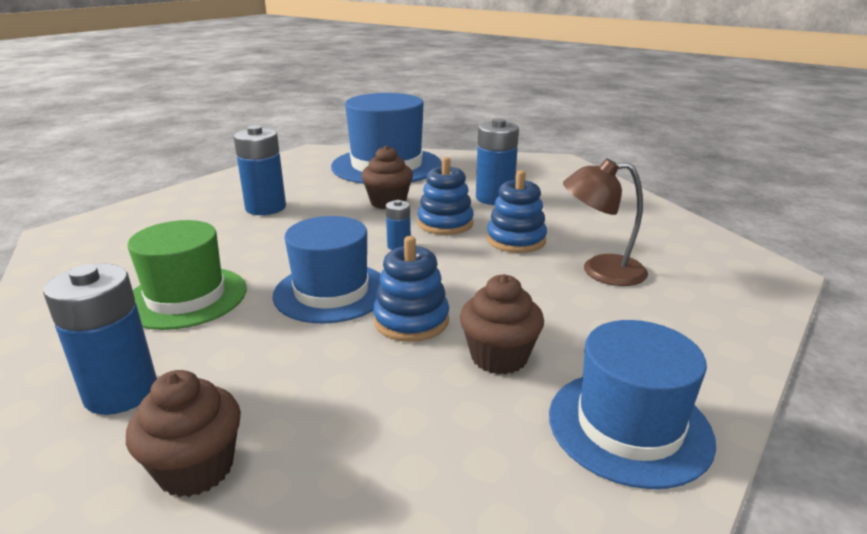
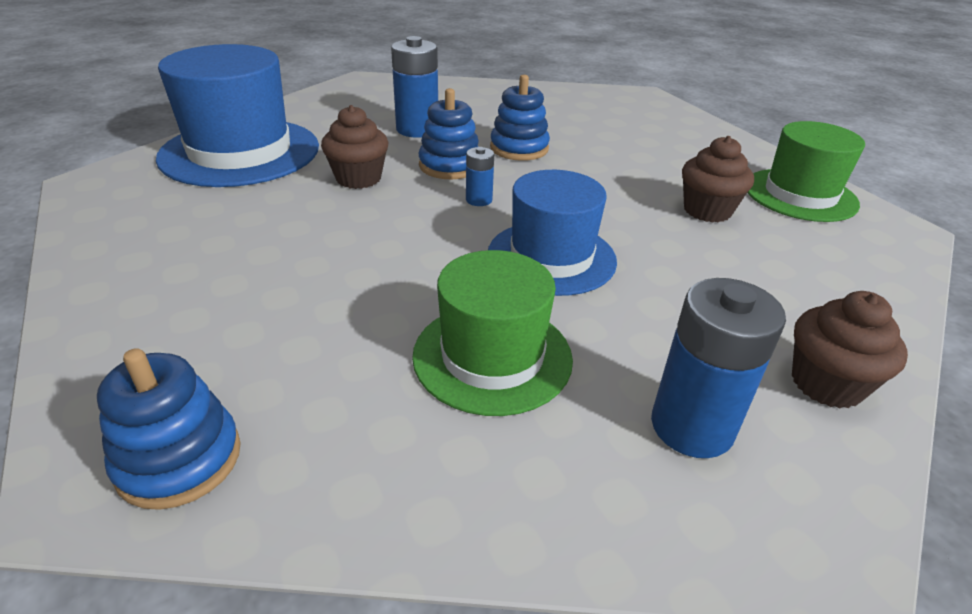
camera: 65 degrees left, 10 degrees up
blue battery [233,125,286,215] -> none
blue stacking toy [373,236,449,342] -> blue stacking toy moved to [97,348,241,510]
blue hat [549,320,716,489] -> green hat [747,121,865,222]
brown lamp [563,158,648,286] -> none

